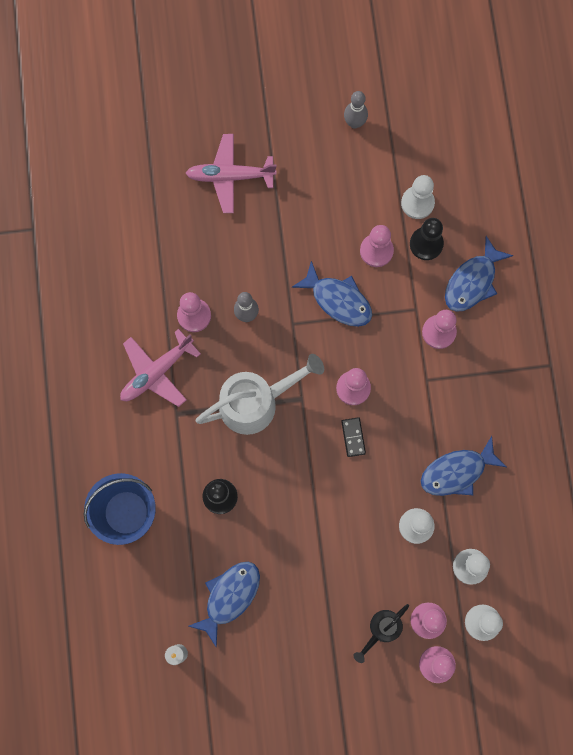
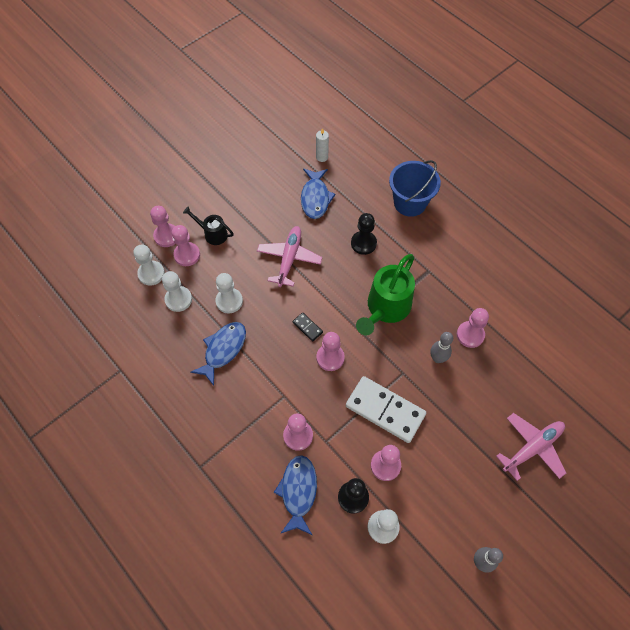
camera: 145 degrees right, 15 degrees down
pink plane [120,329,201,407] -> pink plane moved to [257,226,322,287]
white watering can [195,354,324,435] -> green watering can [356,254,415,336]
blue fish [291,261,372,327] -> white domino [346,376,426,443]
black watering can [353,604,409,663] -> black watering can turned 75 degrees counterclockwise [183,206,234,245]

